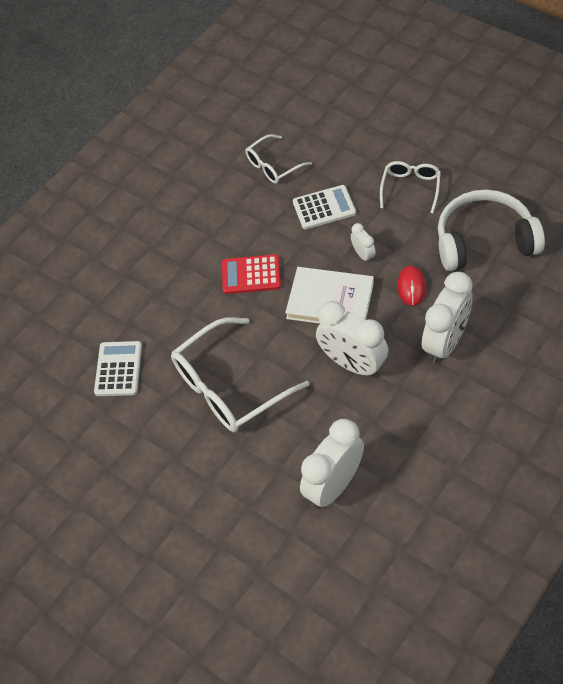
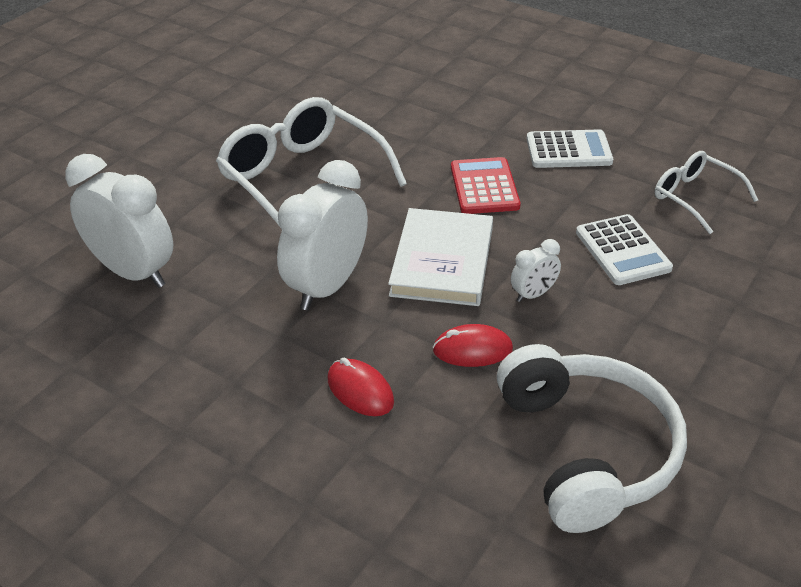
camera: 80 degrees right, 15 degrees down
white calculator [94,341,142,396] -> white calculator moved to [527,129,613,168]
white glasses [380,161,441,213] -> none
white clock [422,272,473,364] -> red mouse [328,358,394,416]

